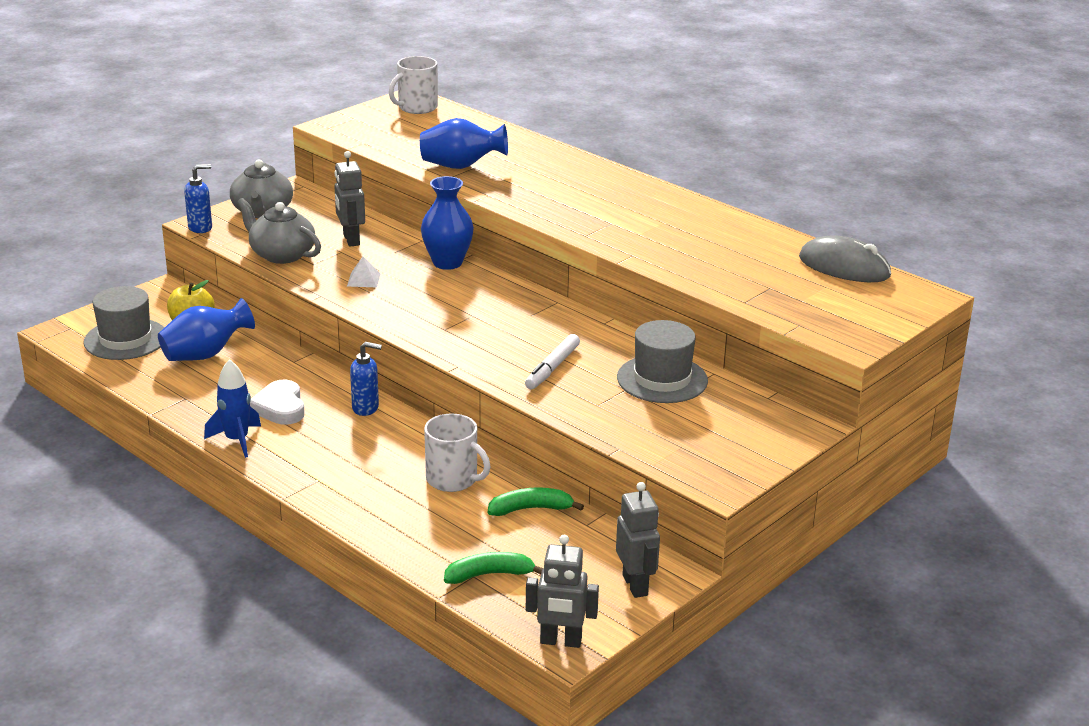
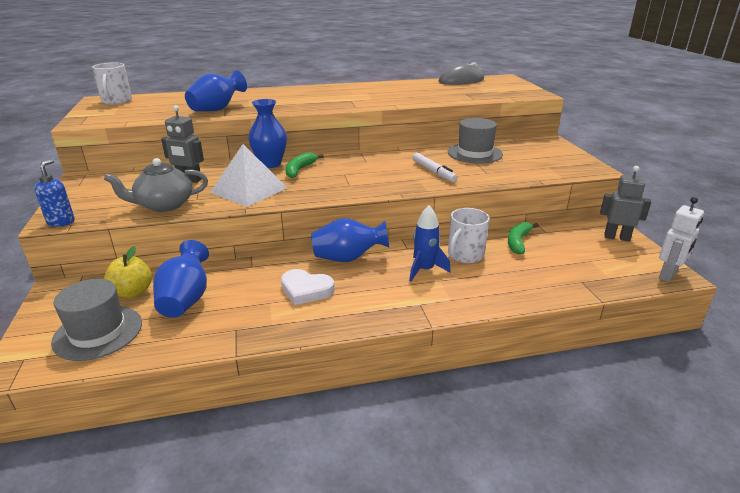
camera: 55 degrees left, 0 degrees up
blue rocket [204,359,261,458] -> blue rocket moved to [409,205,451,281]
grey teapot [230,160,293,218] -> none
white pyramid [347,256,380,287] -> white pyramid [210,144,287,207], size x2.33
blue soap dispenser [350,342,382,416] -> blue vase [311,218,389,262]
white mug [424,414,490,492] -> white mug turned 150 degrees clockwise [448,208,490,263]
green banana [444,552,544,584] -> green banana moved to [286,152,324,178]
grey robot [526,535,599,648] -> white robot [659,197,704,282]

